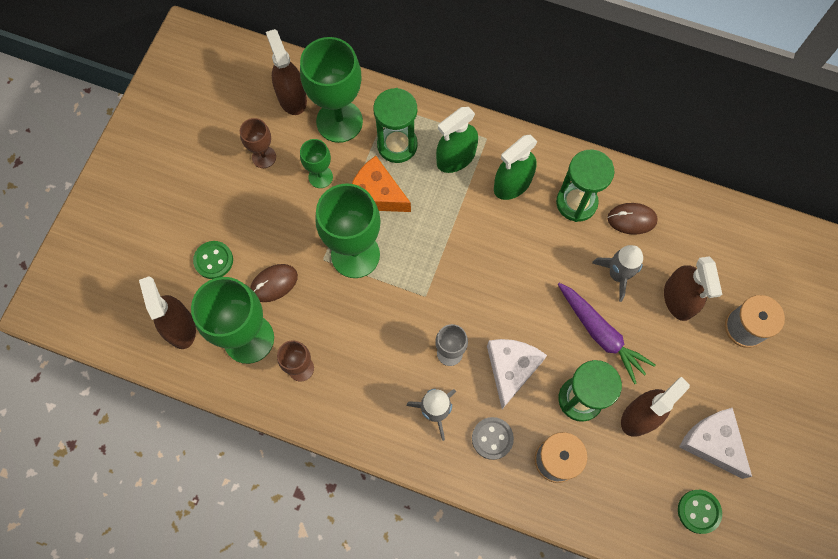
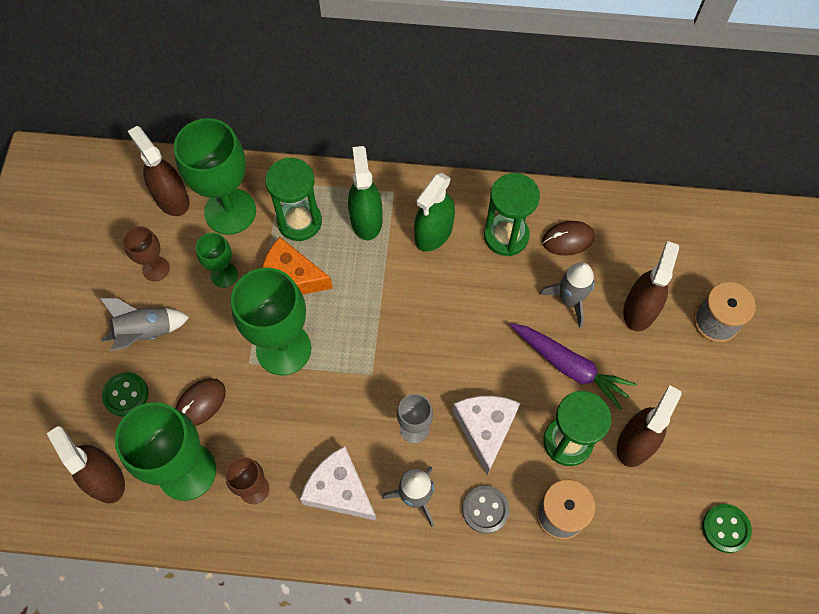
camera: 15 degrees left, 5 degrees down
green spray bottle [436,107,478,173] -> green spray bottle turned 135 degrees clockwise [348,146,382,240]
brown spray bottle [664,256,722,321] -> brown spray bottle turned 135 degrees counterclockwise [623,241,679,332]
white cheese [679,408,752,479] -> white cheese moved to [300,446,377,521]
none -> grey rocket [100,298,189,351]

